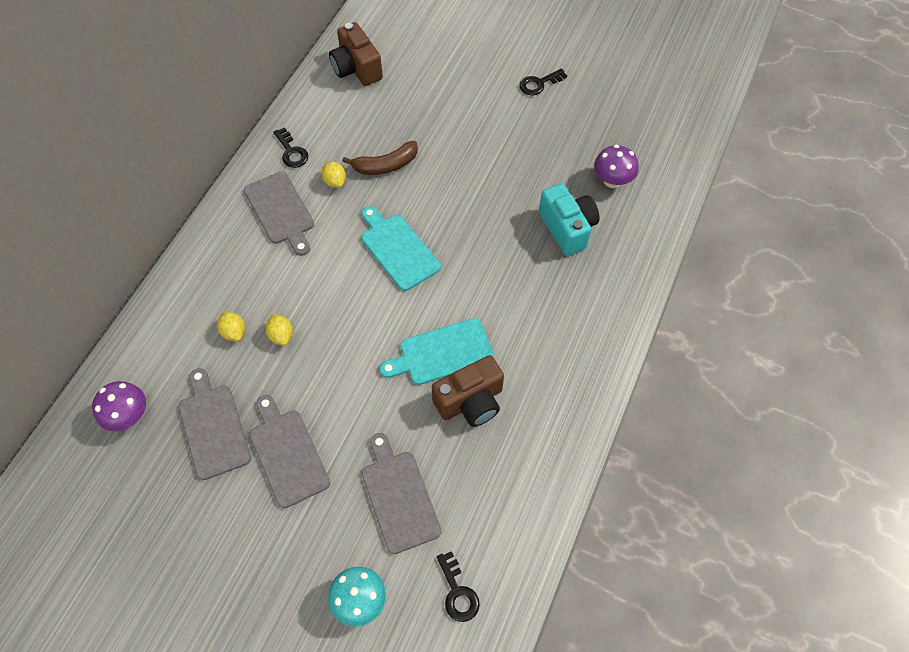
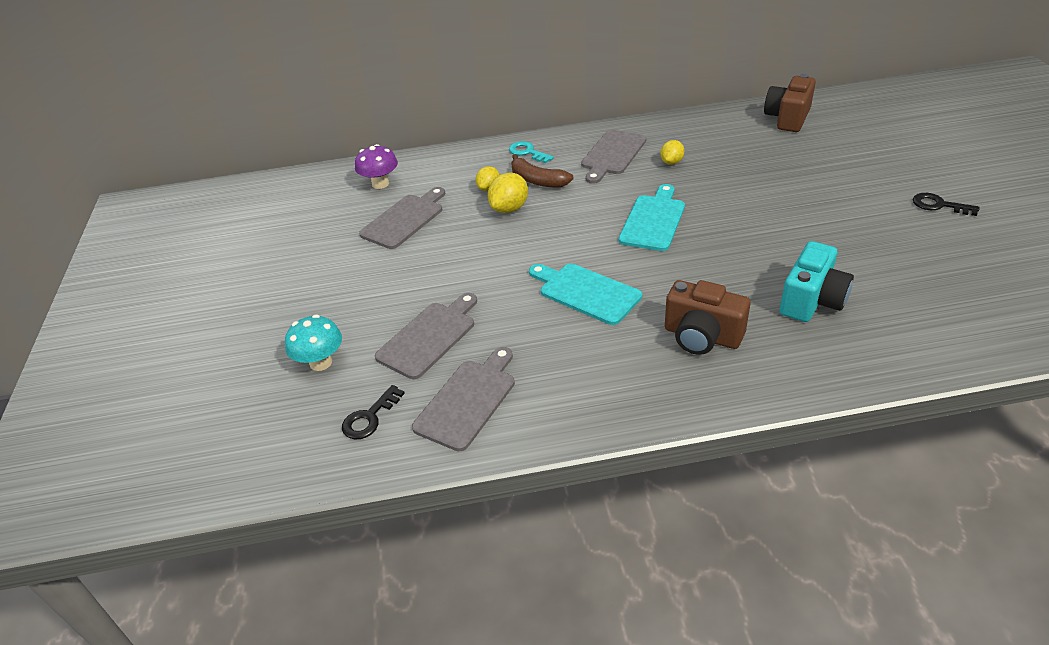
camera: 60 degrees right, 20 degrees down
grey cutting board [249,395,330,508] -> grey cutting board moved to [412,347,515,451]
yellow lemon [266,314,293,346] -> yellow lemon [488,173,528,213], size x1.56
black key [273,127,309,168] -> none
brown banana [342,141,418,175] -> brown banana moved to [511,154,574,187]
brown camera [432,355,504,427] -> brown camera moved to [665,280,750,355]
purple mushroom [594,145,639,188] -> none
none -> turquoise key [509,141,554,163]

